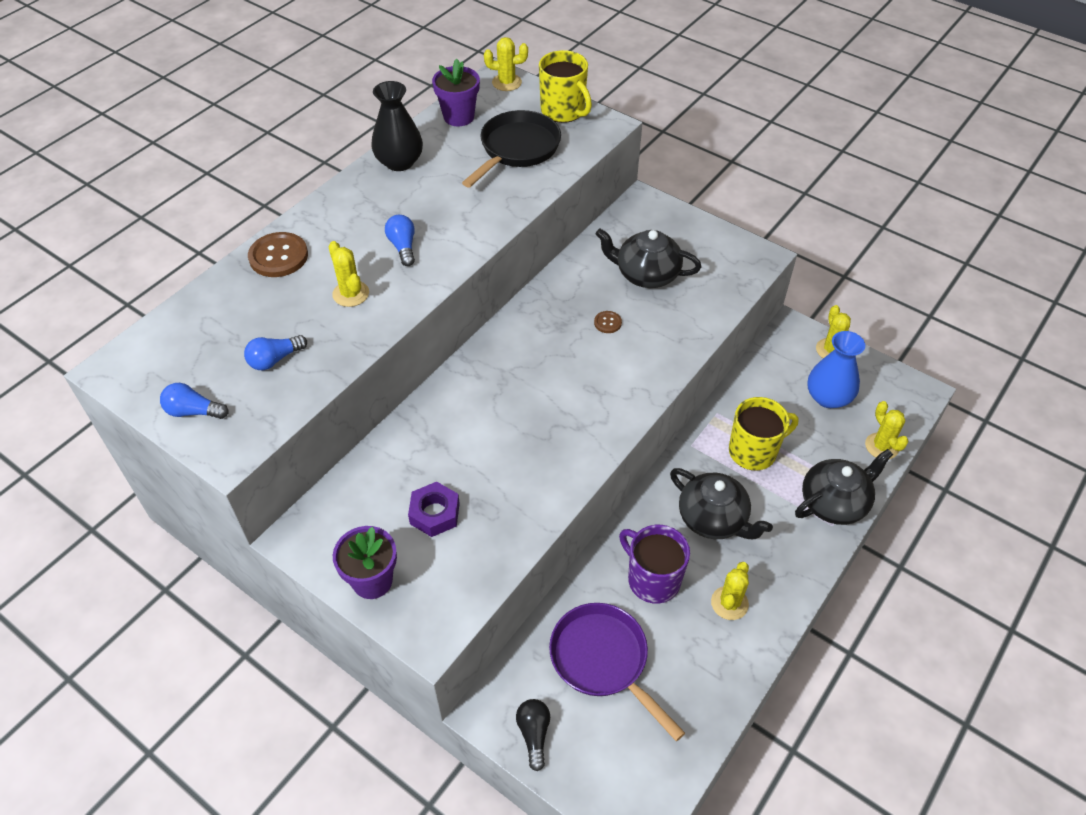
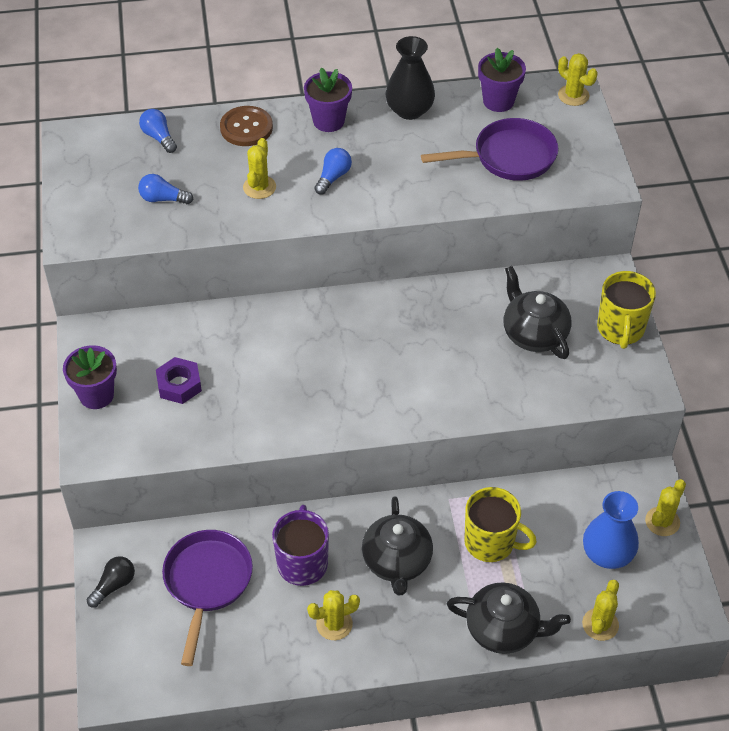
camera: 45 degrees right, 0 degrees up
blue light bulb [160,383,229,419] -> blue light bulb moved to [139,109,177,153]
black pan [462,110,561,188] -> purple pan [421,118,559,181]
yellow mug [539,50,592,123] -> yellow mug moved to [597,271,656,349]
brown button [594,311,622,333] -> none
none -> purple flower pot [304,68,352,132]

